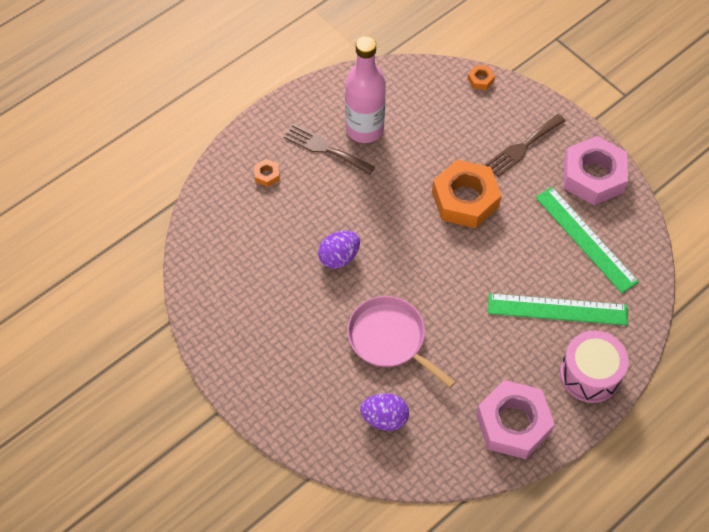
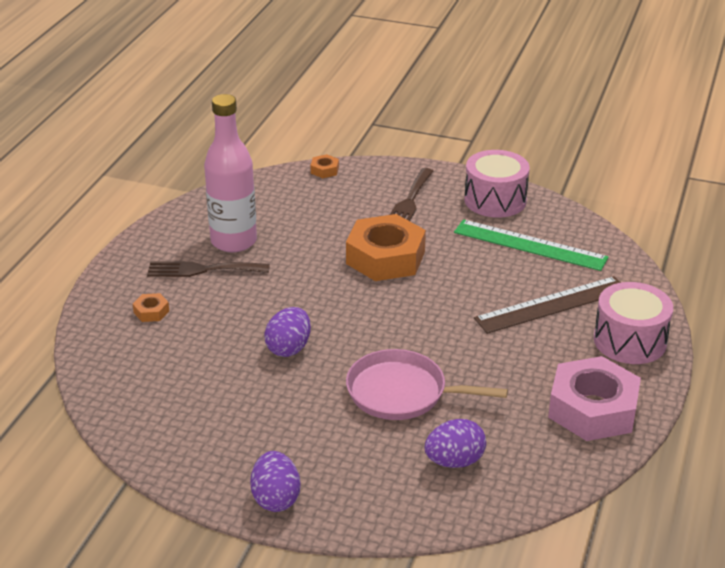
camera: 30 degrees left, 25 degrees down
green ruler [488,293,628,325] -> brown ruler [474,276,621,334]
pink nut [564,136,628,205] -> pink drum [464,150,530,218]
none -> purple egg [250,451,301,512]

